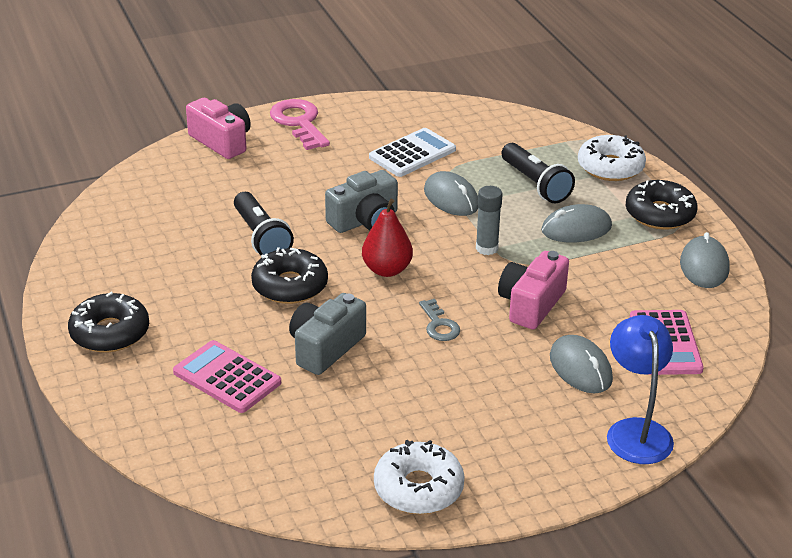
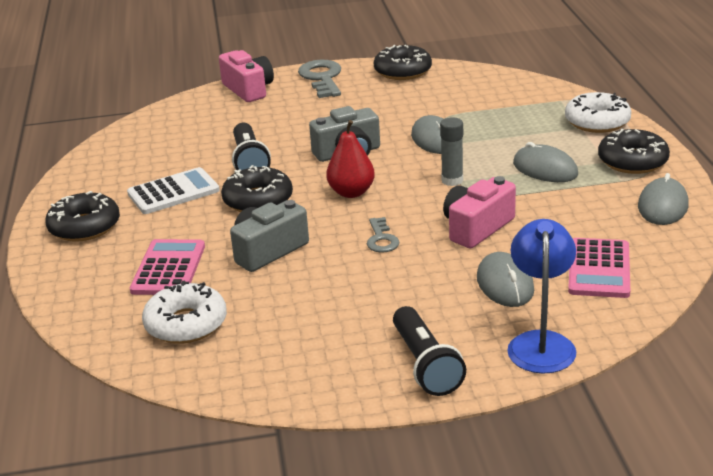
camera: 15 degrees right, 5 degrees down
pink calculator [173,340,281,413] -> pink calculator turned 45 degrees clockwise [130,239,205,295]
pink key [270,99,330,150] -> grey key [298,60,341,98]
white calculator [369,128,456,177] -> white calculator moved to [127,167,220,214]
white donut [374,440,465,514] -> white donut moved to [142,281,227,344]
black flashlight [502,143,575,203] -> black flashlight moved to [393,306,466,396]
grey mouse [541,204,612,242] -> grey mouse turned 45 degrees clockwise [513,142,578,182]
none -> black donut [374,45,432,80]

